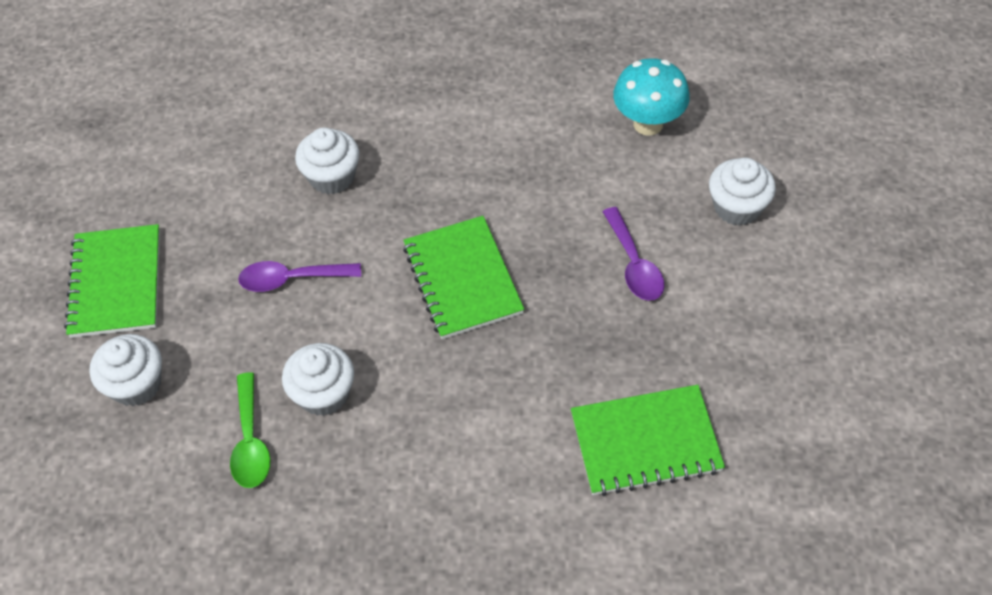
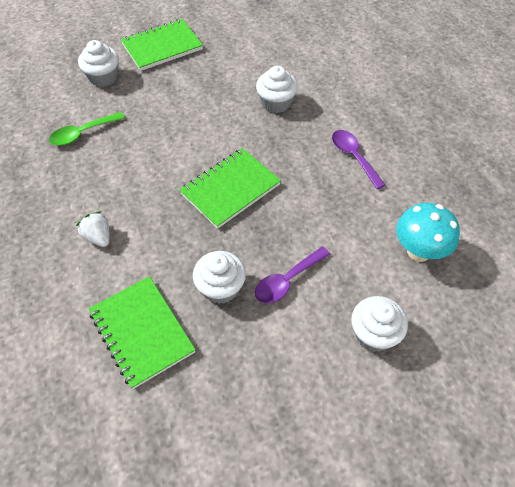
camera: 65 degrees right, 0 degrees up
purple spoon [238,261,361,292] -> purple spoon moved to [332,130,385,189]
white cupcake [282,343,354,416] -> white cupcake moved to [193,251,246,304]
none -> white strawberry [76,211,109,247]

